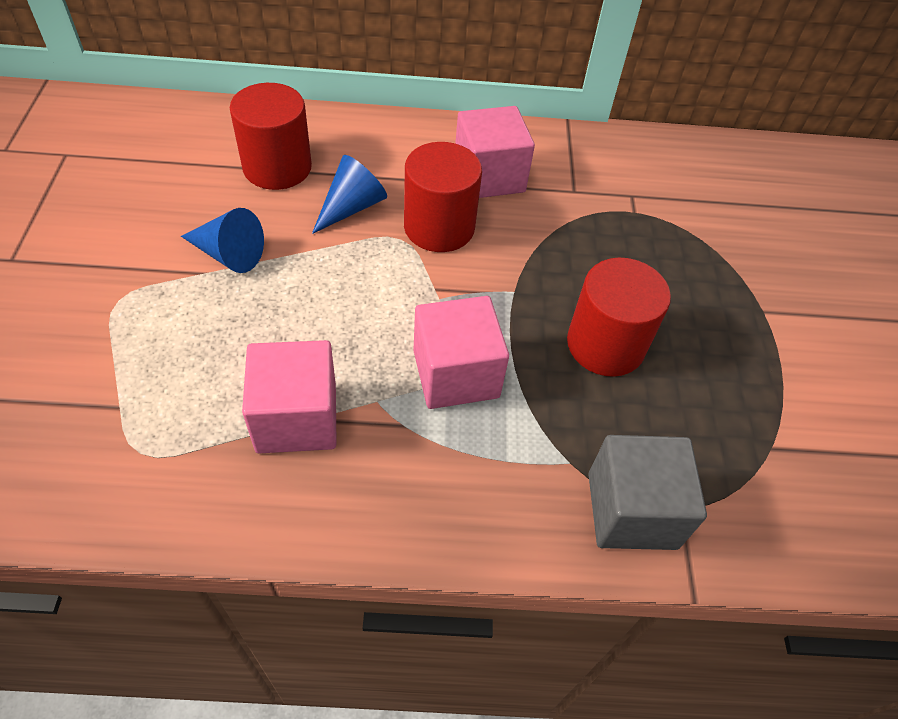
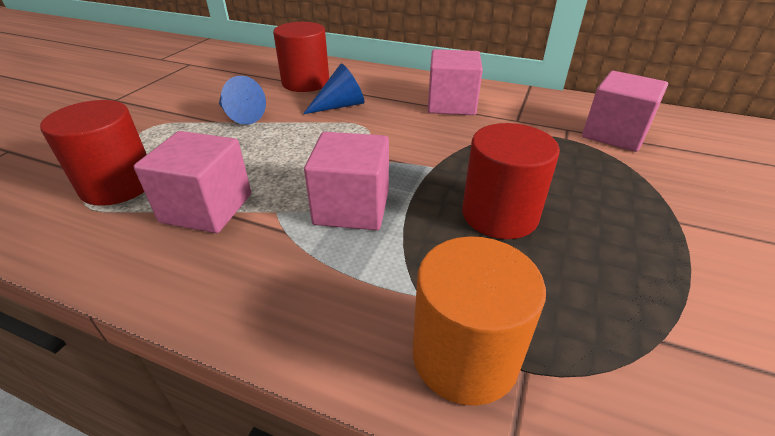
camera: 25 degrees right, 15 degrees down
red cylinder [404,142,482,252] -> red cylinder moved to [40,100,147,206]
grey cube [588,435,707,550] -> orange cylinder [413,236,546,406]
none -> pink cube [582,71,668,152]

